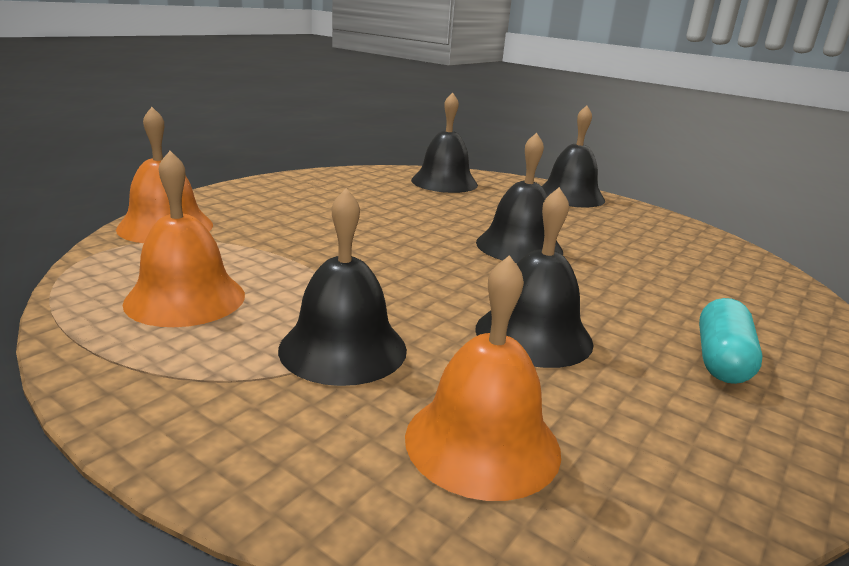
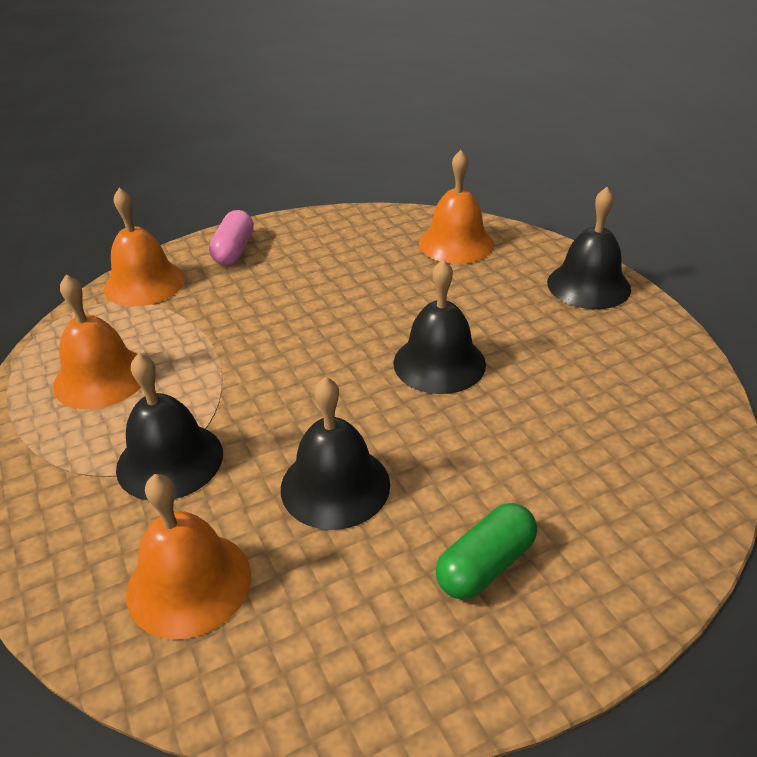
camera: 30 degrees right, 15 degrees up
black bell [411,92,478,193] -> orange bell [419,150,494,264]
turquoise capsule [699,298,763,384] -> green capsule [436,503,537,599]
none -> pink capsule [209,210,254,265]

